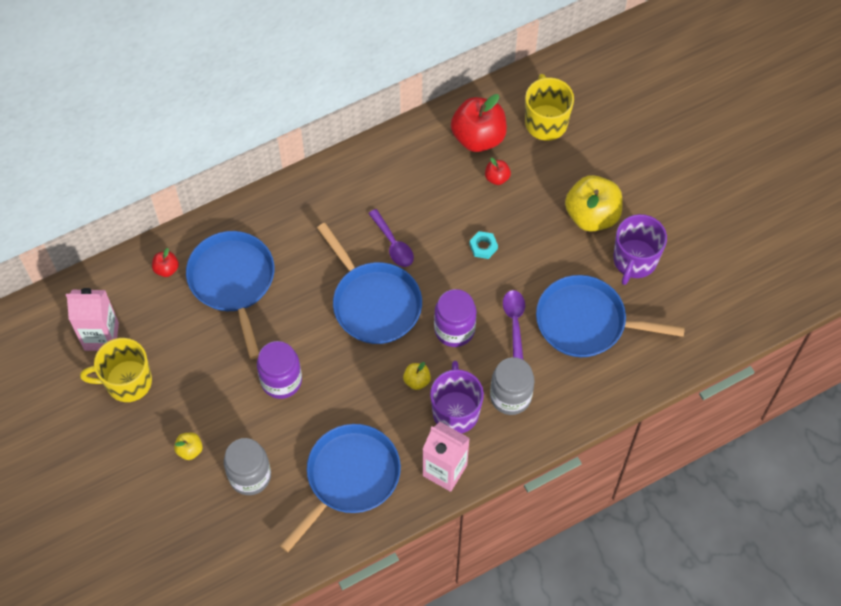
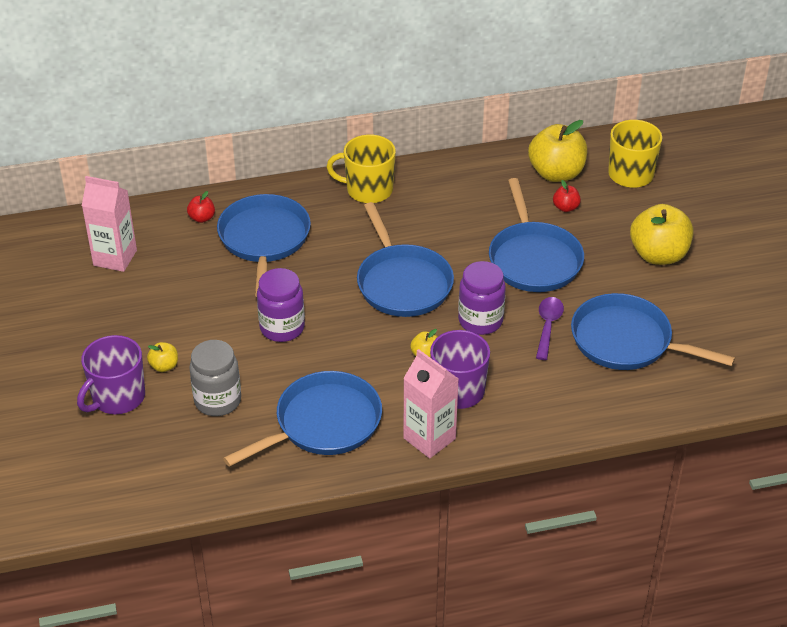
camera: 15 degrees right, 20 degrees down
yellow mug [80,338,152,402] -> yellow mug moved to [327,135,396,203]
purple spoon [368,209,414,267] -> none
red apple [451,94,507,152] -> yellow apple [528,120,587,182]
turquoise nut [469,231,498,259] -> blue pan [489,178,584,292]
grey jar [490,357,535,415] -> none
purple mug [613,214,667,285] -> purple mug moved to [77,335,145,414]

